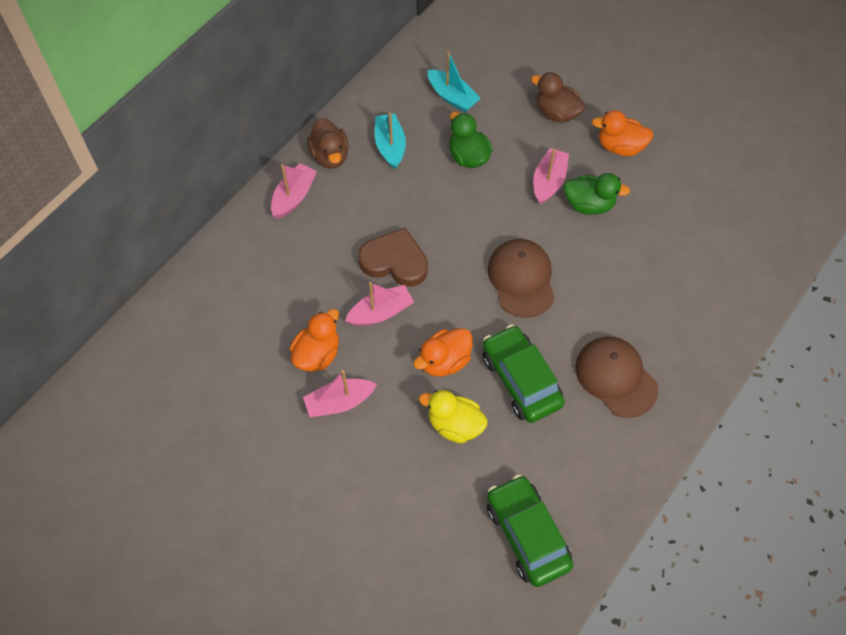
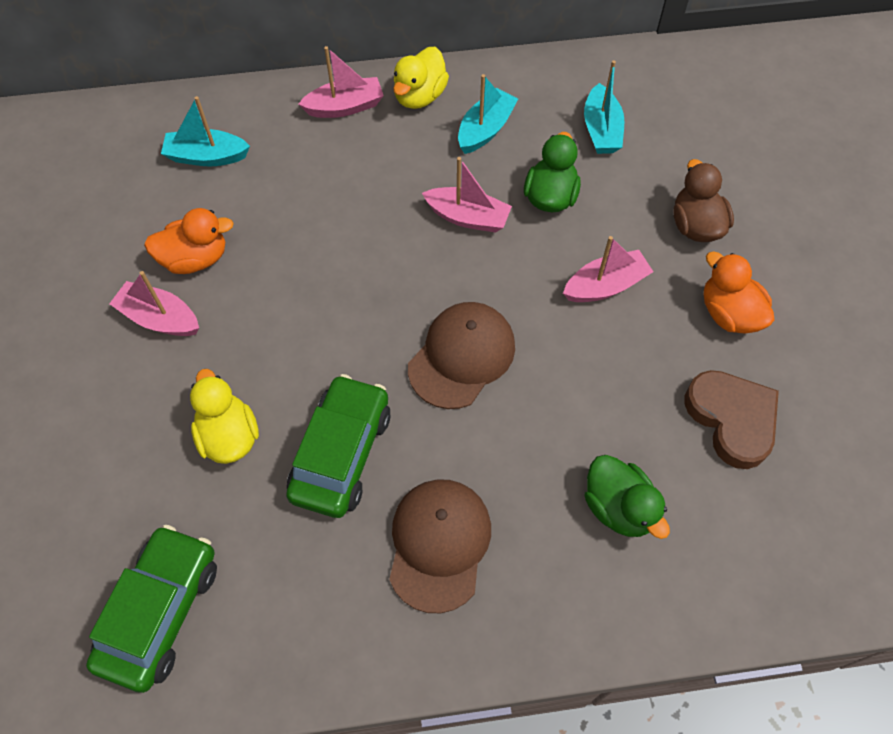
camera: 45 degrees right, 0 degrees up
brown duck [307,118,349,169] -> yellow duck [393,47,449,109]
pink boat [345,282,414,326] -> pink boat moved to [422,157,512,233]
brown heart [358,228,428,287] -> brown heart moved to [684,370,779,469]
orange duck [413,328,473,377] -> none
green duck [564,173,630,215] -> green duck moved to [584,455,670,539]
none -> turquoise boat [161,96,250,166]

